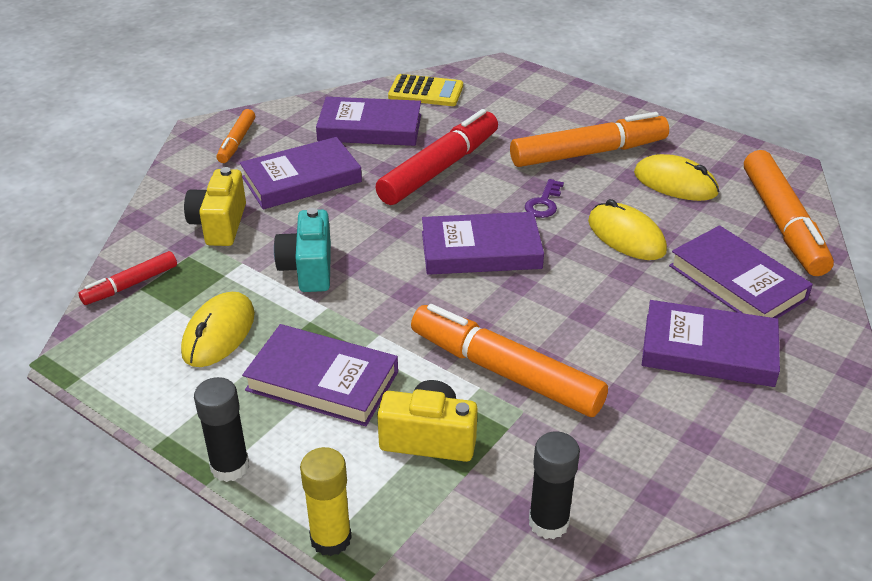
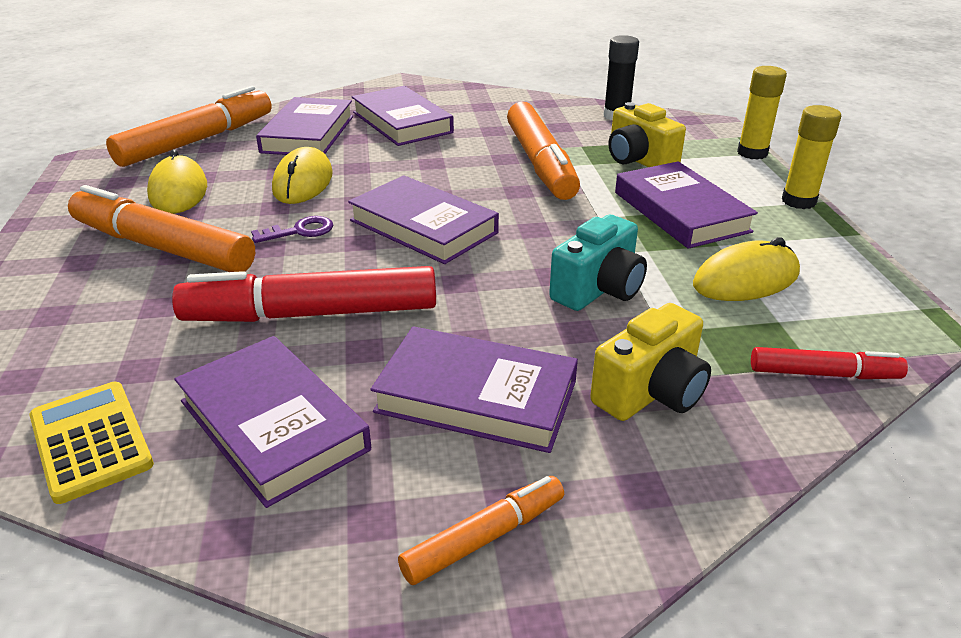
camera: 135 degrees left, 5 degrees down
black glue stick [194,377,249,482] -> yellow glue stick [782,105,841,209]

